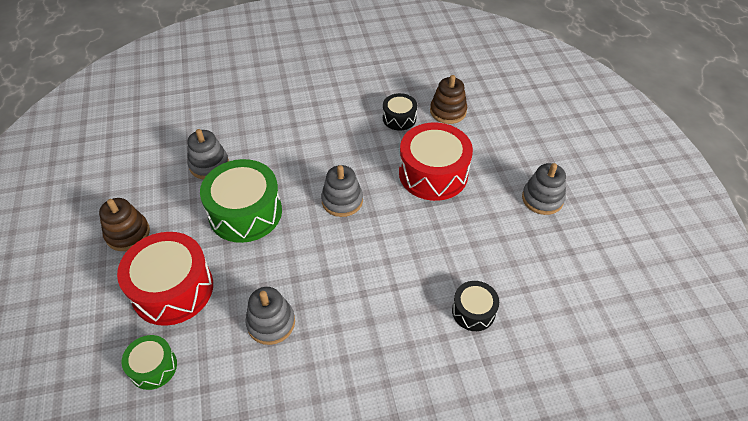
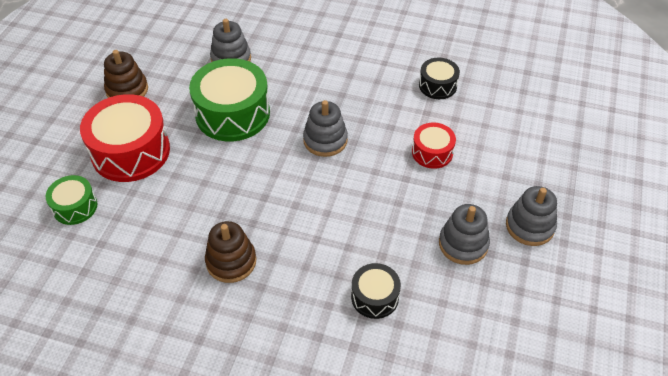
camera: 30 degrees right, 0 degrees up
grey stacking toy [246,287,295,345] -> grey stacking toy moved to [439,204,490,265]
red drum [399,123,473,201] -> red drum [412,122,456,169], size x0.53
brown stacking toy [430,75,467,124] -> brown stacking toy moved to [205,221,256,283]

